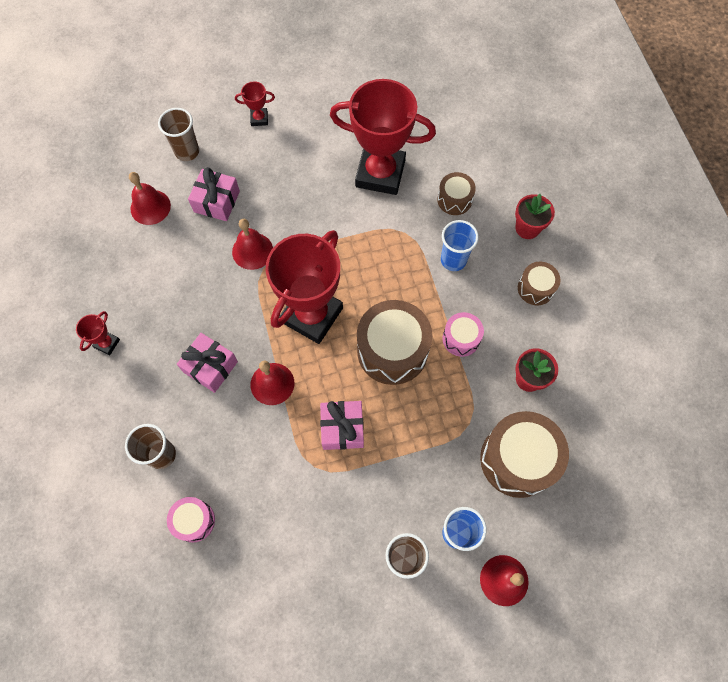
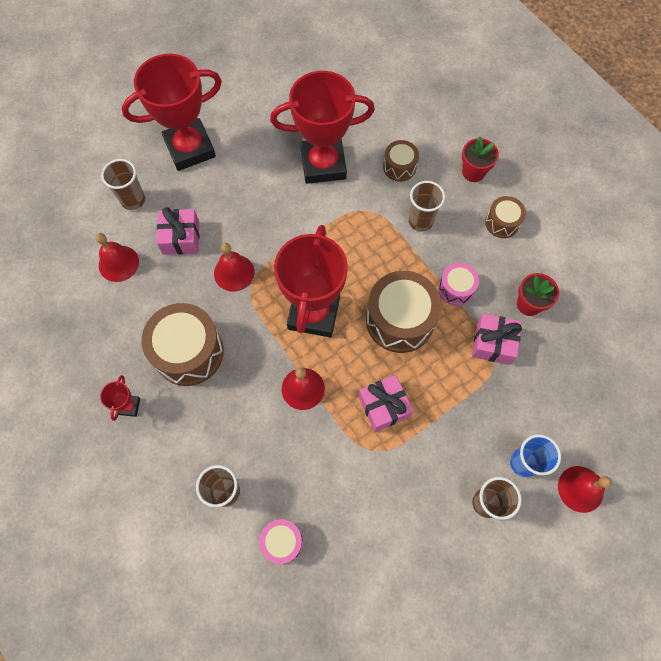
camera: 20 degrees left, 0 degrees up
pink gift [177,333,238,393] -> pink gift moved to [472,313,522,365]
red trophy [235,81,275,126] -> red trophy [121,54,222,171], size x2.44
blue cup [441,220,479,271] -> brown cup [409,181,445,232]
brown drum [480,411,569,498] -> brown drum moved to [141,303,224,386]

